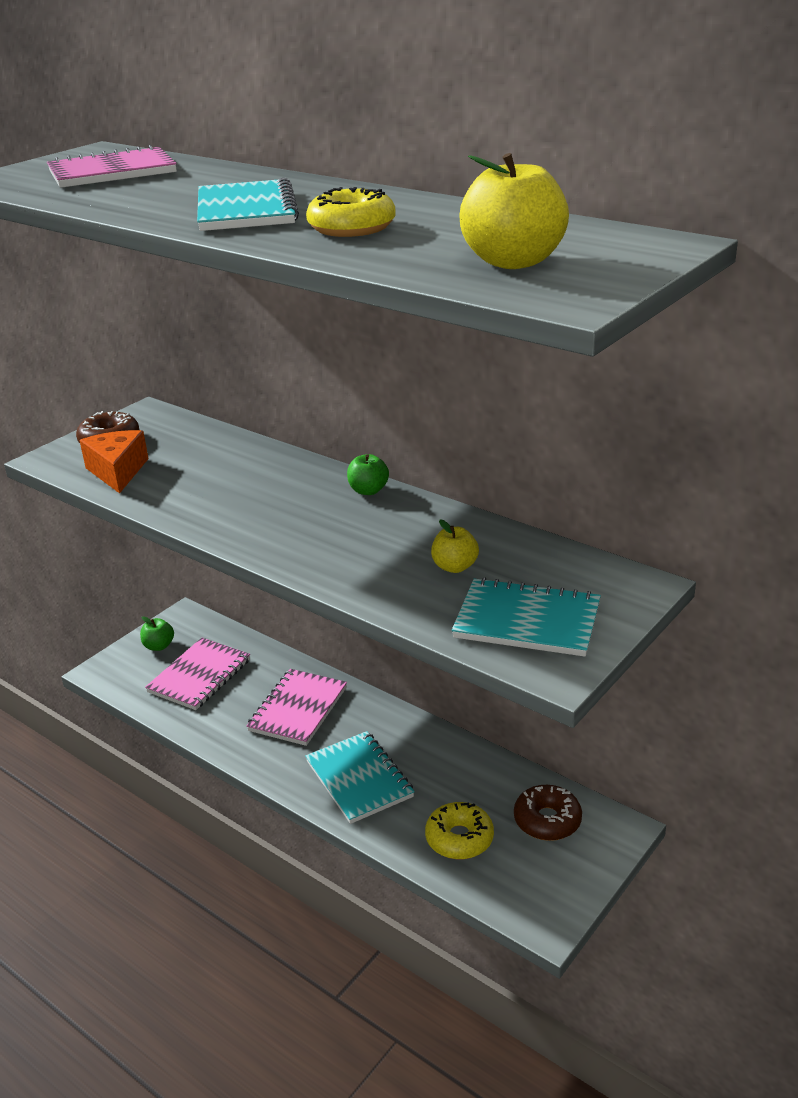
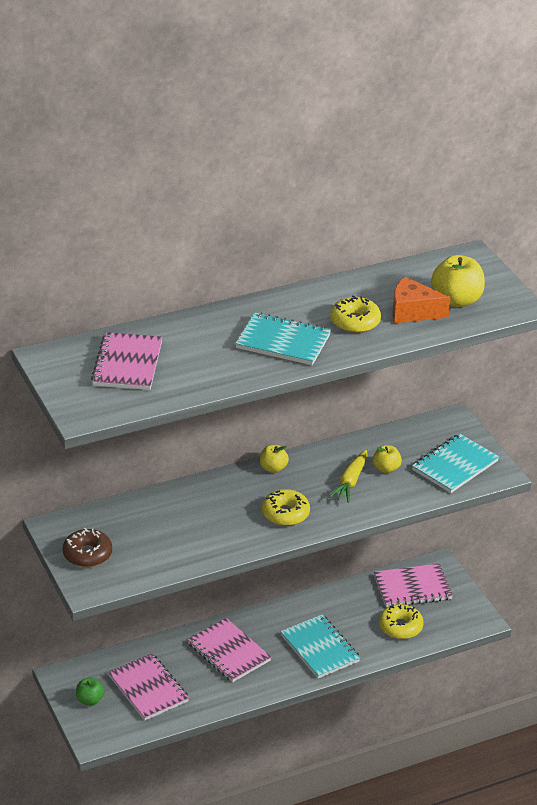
camera: 65 degrees left, 5 degrees up
orange cheese [79,430,149,493] -> orange cheese moved to [393,277,451,323]
turquoise notebook [305,731,415,824] -> turquoise notebook turned 60 degrees clockwise [280,615,360,678]
green apple [347,454,389,495] -> yellow apple [260,445,289,473]
brown donut [514,785,582,841] -> pink notebook [374,563,453,607]
none -> yellow donut [262,489,310,526]
none -> yellow carrot [329,450,367,503]

